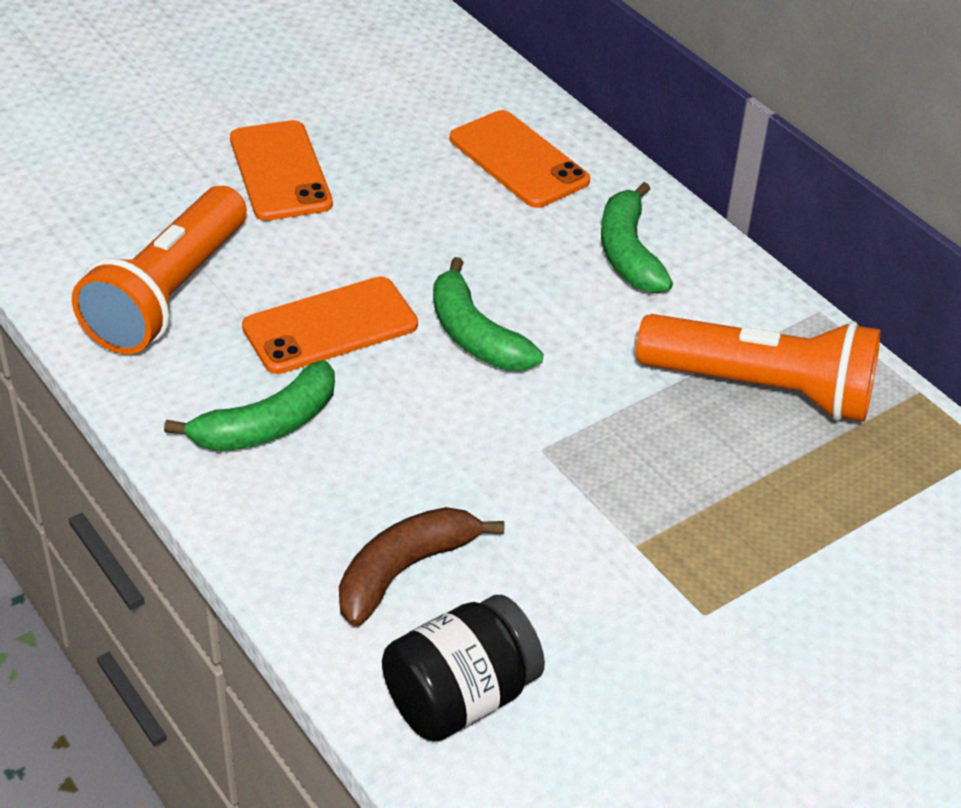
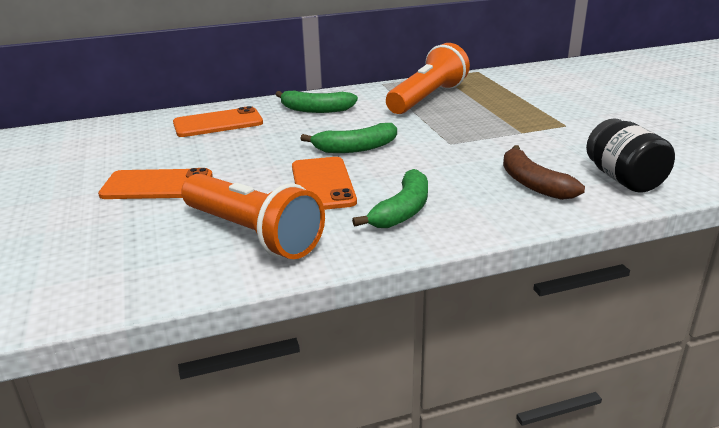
camera: 70 degrees left, 15 degrees down
green banana [164,360,335,451] -> green banana turned 45 degrees clockwise [352,169,428,228]

